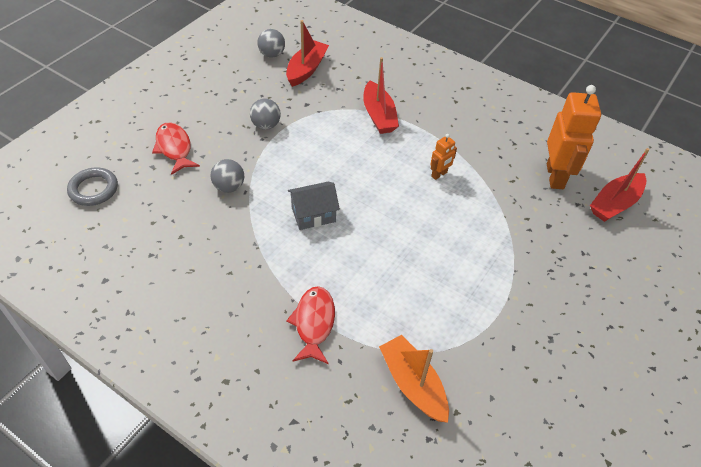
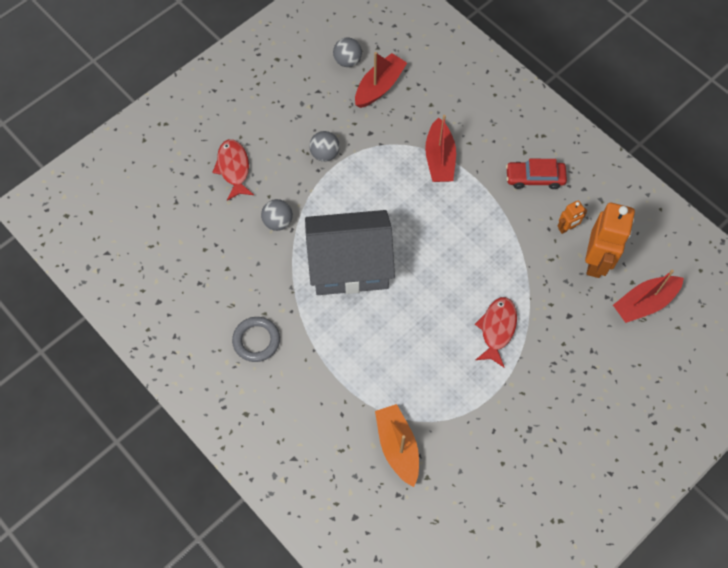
camera: 15 degrees right, 15 degrees up
grey ring [67,168,118,206] -> grey ring moved to [232,317,280,362]
red fish [286,286,335,364] -> red fish moved to [475,297,517,368]
grey house [288,182,340,230] -> grey house [305,210,395,295], size x2.03
orange robot [430,134,457,180] -> orange robot moved to [558,200,587,234]
none -> red car [506,159,567,189]

